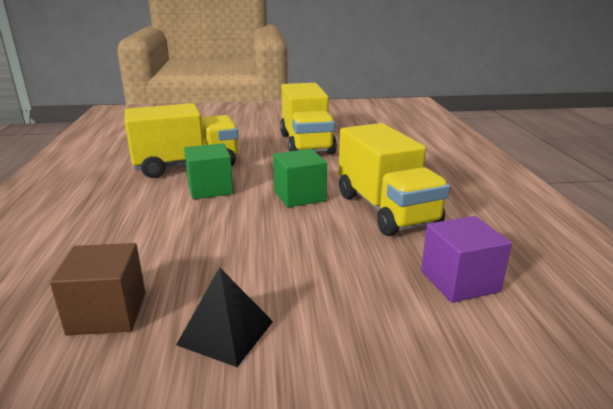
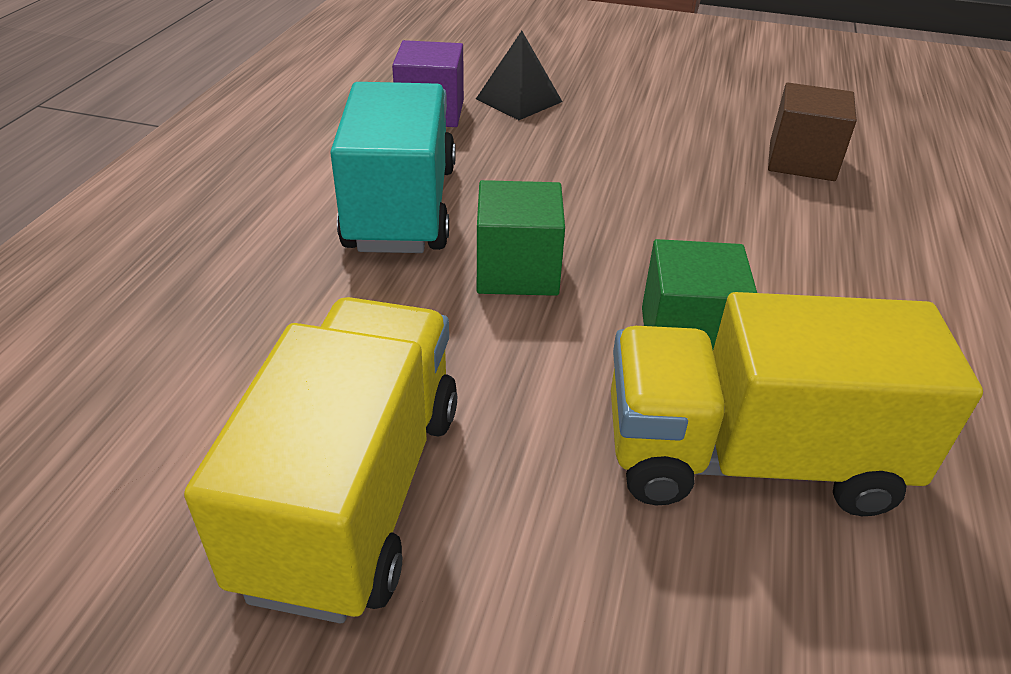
camera: 160 degrees left, 15 degrees up
black pyramid [176,267,273,367] -> black pyramid moved to [476,31,562,120]
yellow truck [339,123,450,236] -> turquoise truck [330,82,456,253]

